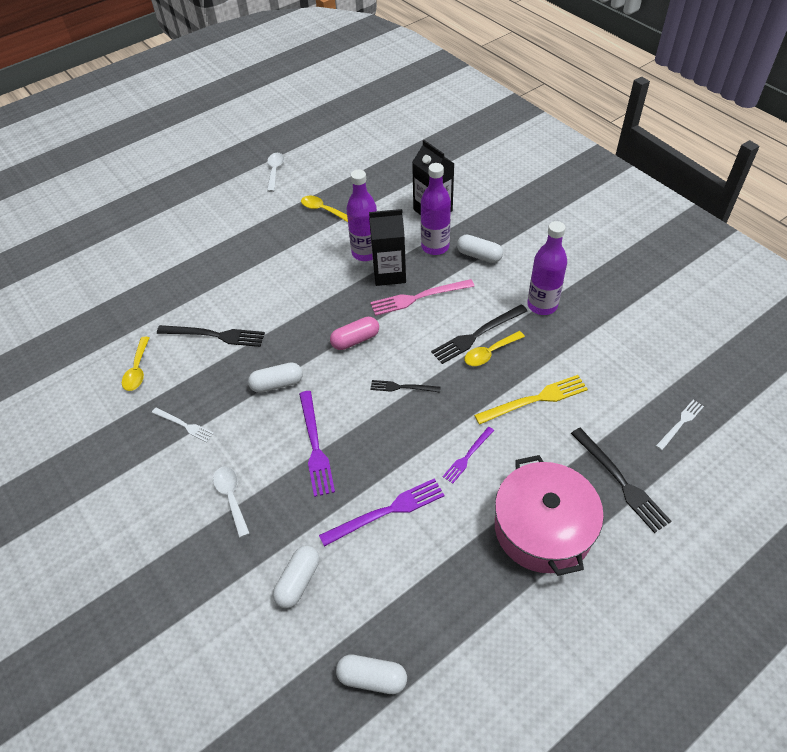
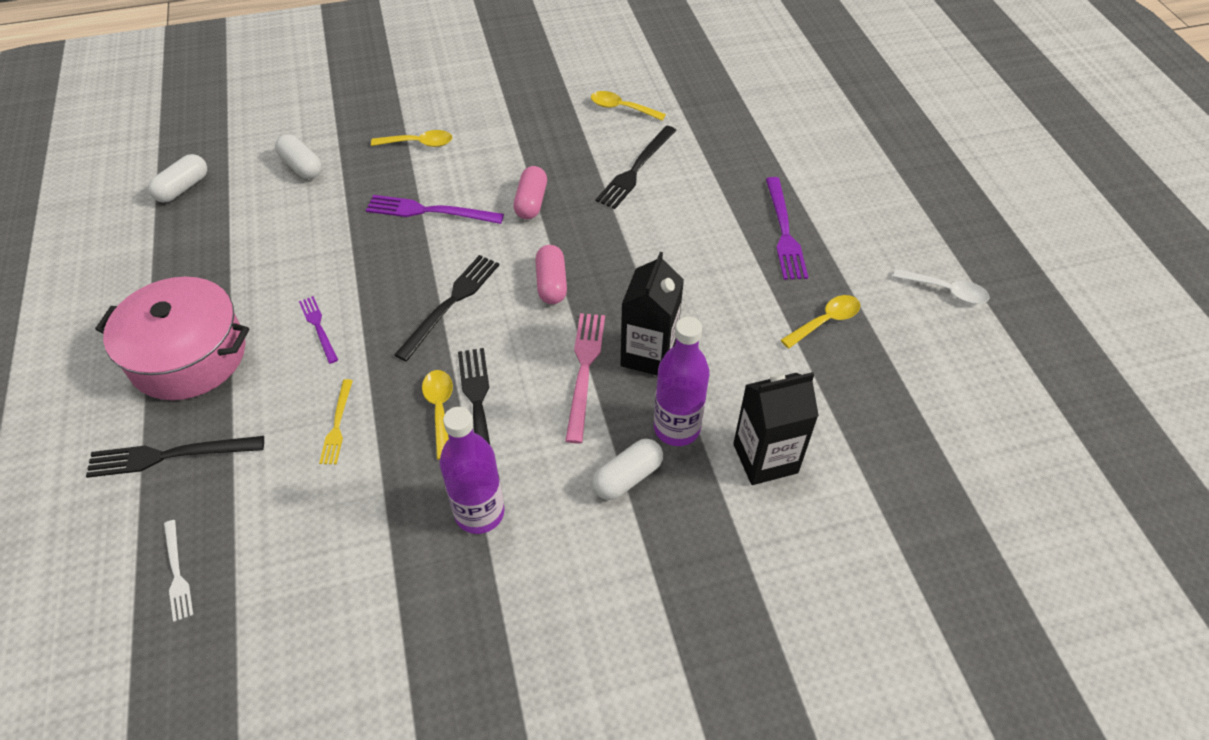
camera: 110 degrees right, 0 degrees up
white fork [152,408,214,442] -> none
white spoon [213,466,250,538] -> yellow spoon [371,130,452,147]
white capsule [248,362,303,393] -> pink capsule [514,166,547,219]
purple fork [319,478,445,547] -> purple fork moved to [766,177,808,280]
purple bottle [347,170,377,261] -> none
black fork [370,380,441,393] -> black fork [394,255,499,361], size x1.66
yellow fork [474,375,588,425] -> yellow fork [319,379,353,464], size x0.60

